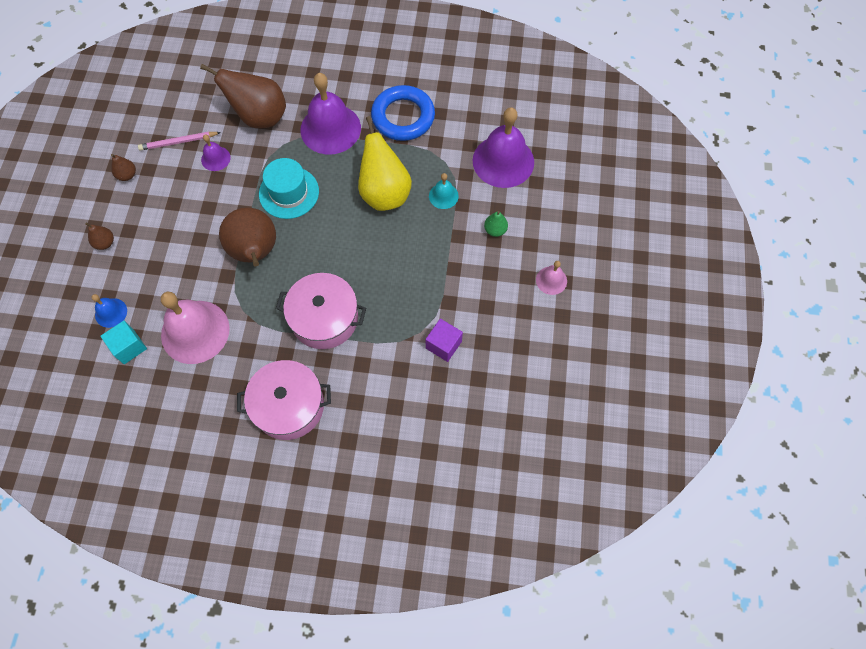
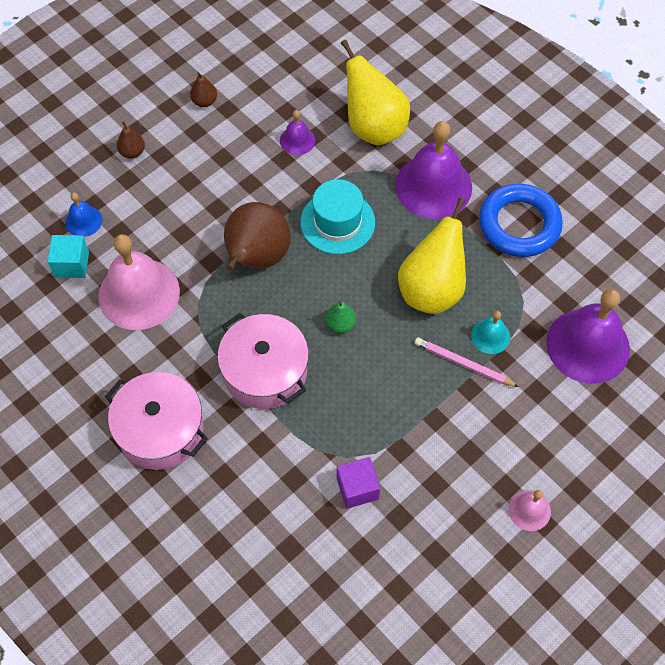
camera: 40 degrees right, 5 degrees down
pink pencil [138,132,221,151] -> pink pencil moved to [415,337,519,387]
brown pear [200,64,286,128] -> yellow pear [341,39,410,145]
green pear [484,211,508,237] -> green pear moved to [326,301,356,333]

